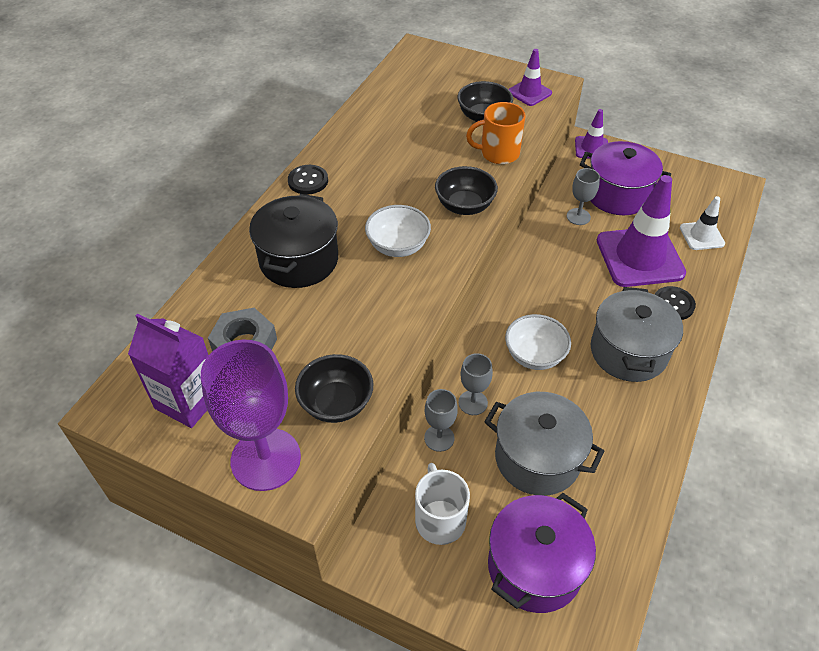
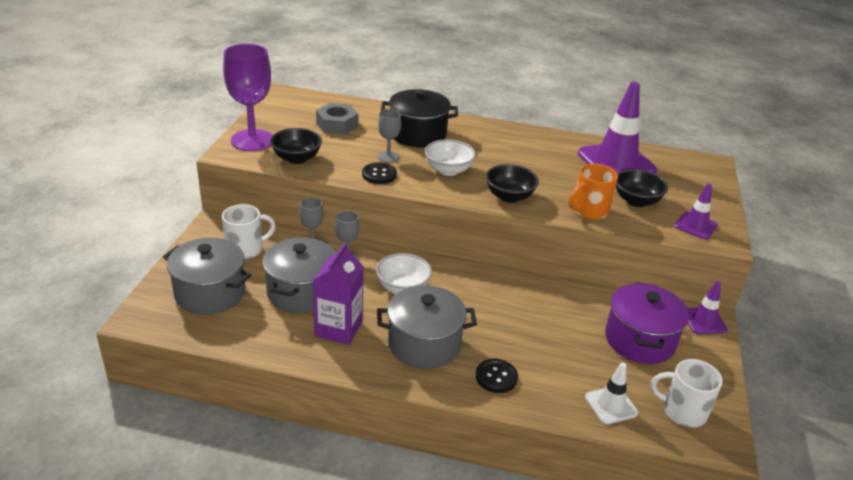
camera: 75 degrees right, 15 degrees down
purple carton [128,313,209,428] -> purple carton moved to [313,242,364,345]
black button [288,165,328,195] -> black button moved to [362,162,397,184]
orange mug [466,102,525,164] -> orange mug turned 105 degrees counterclockwise [569,164,618,220]
purple pot [488,493,596,613] -> grey pot [163,238,251,314]
grey goblet [567,168,600,225] -> grey goblet moved to [378,109,401,163]
purple traffic cone [597,175,686,287] -> purple traffic cone moved to [578,82,657,174]
none -> white mug [651,359,723,427]

